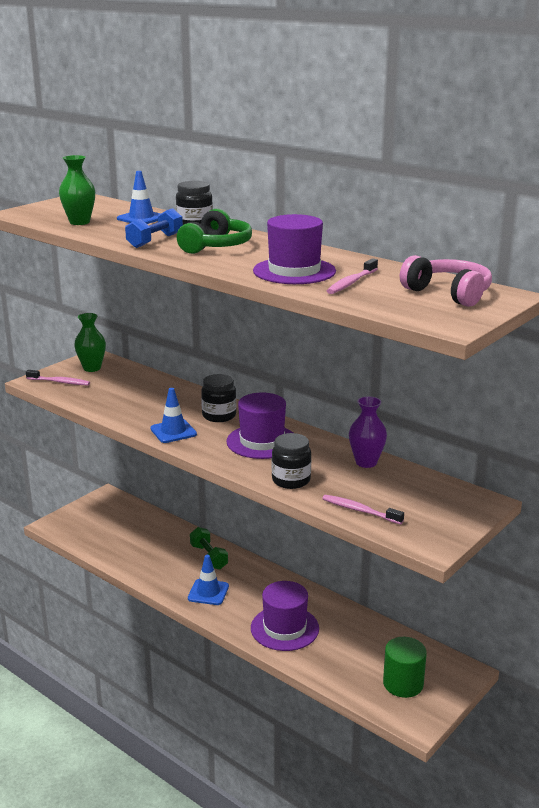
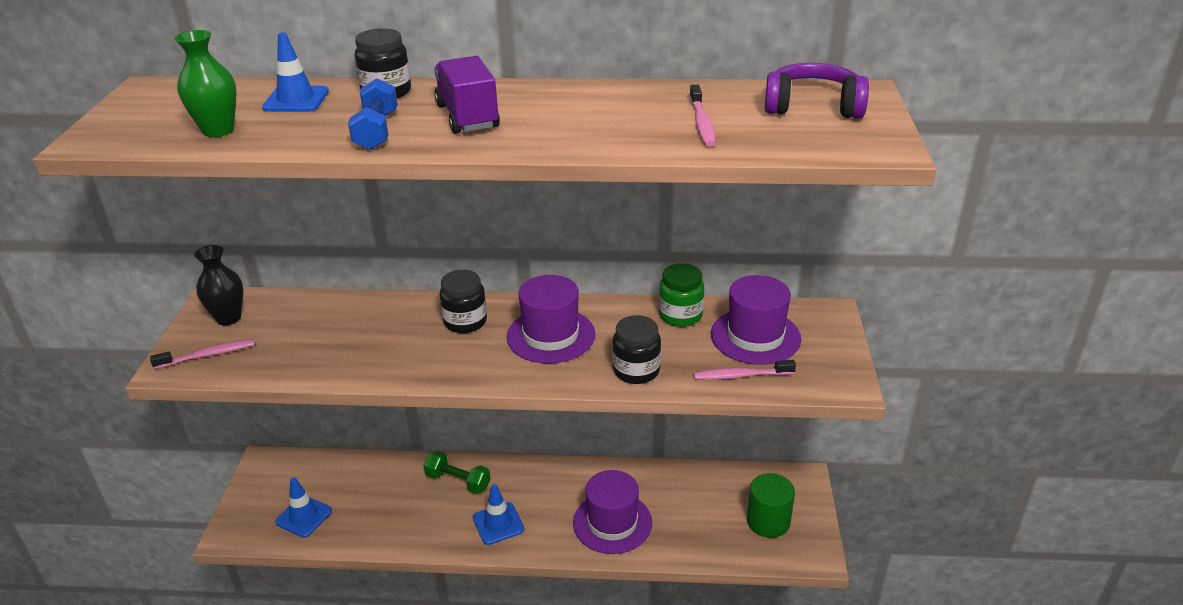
camera: 35 degrees left, 10 degrees up
green vase [74,313,106,372] -> black vase [194,245,243,325]
blue traffic cone [150,388,197,443] -> blue traffic cone moved to [275,477,332,538]
green headphones [177,209,252,254] -> purple truck [434,56,500,134]
purple hat [253,214,336,284] -> purple hat moved to [711,275,801,365]
purple vase [349,396,387,468] -> green jar [659,263,704,327]
pink headphones [400,255,492,307] -> purple headphones [764,63,869,119]

